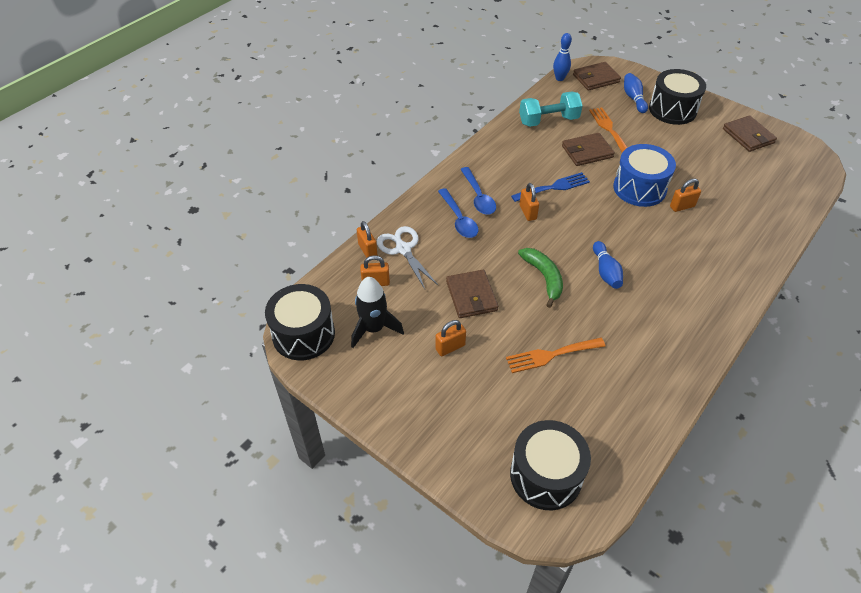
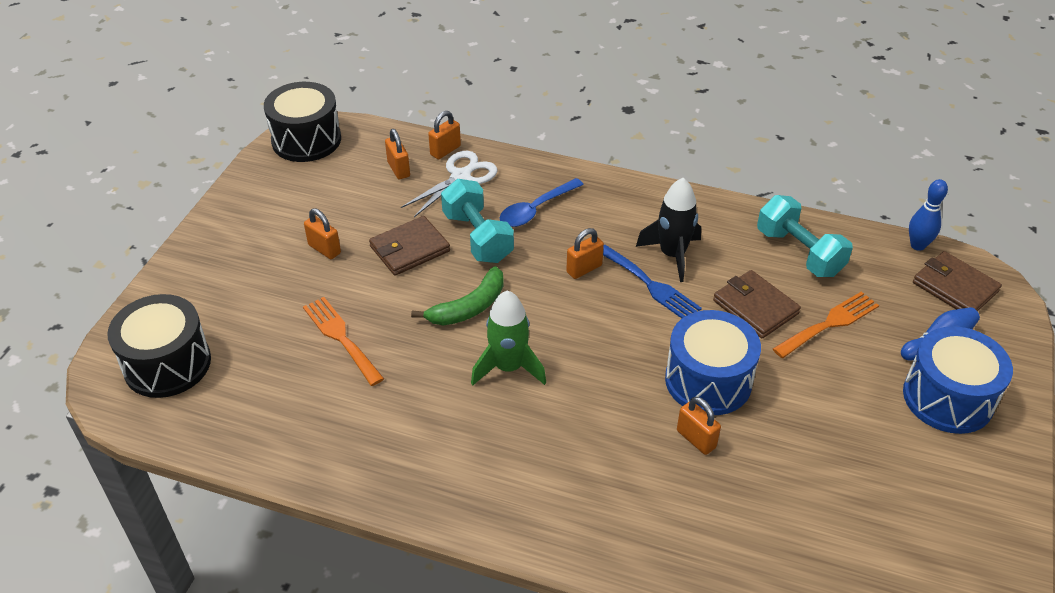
camera: 70 degrees right, 5 degrees down
black rocket [351,277,404,348] -> black rocket moved to [636,178,701,282]
blue spoon [460,167,496,215] -> none
blue bowling pin [593,241,623,289] -> green rocket [471,291,546,386]
black drum [649,69,706,125] -> blue drum [903,326,1013,434]
brown wallet [723,115,777,152] -> none
none -> turquoise dumbbell [441,179,514,263]

